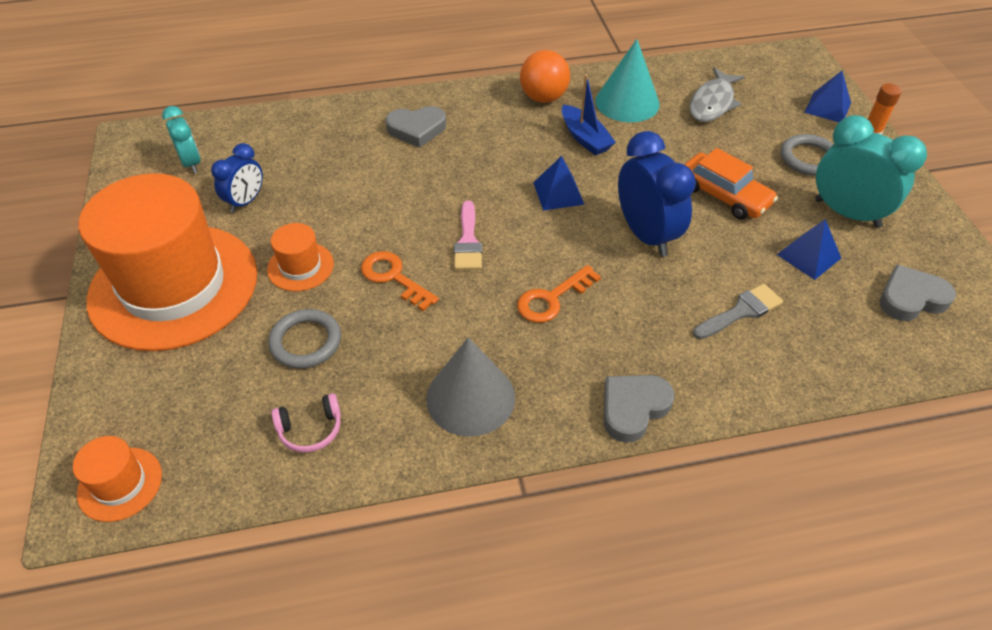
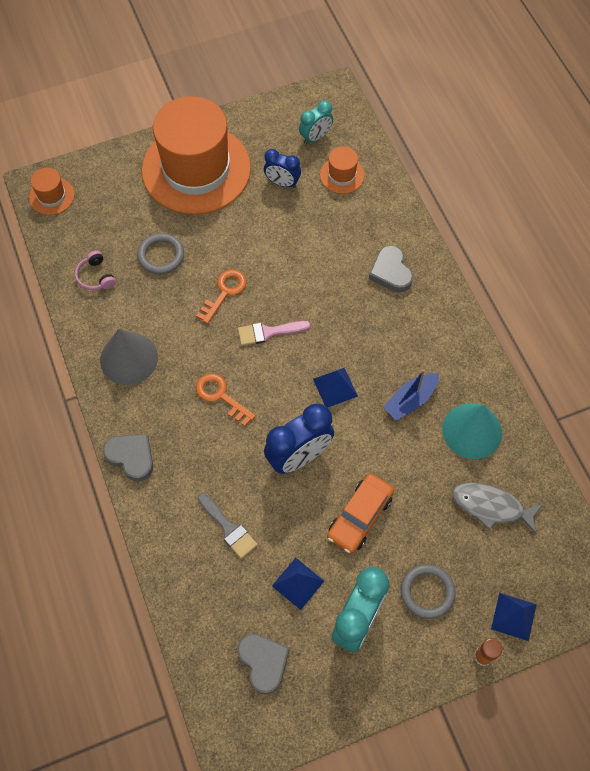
camera: 80 degrees right, 15 degrees up
orange hat [267,223,334,292] -> orange hat moved to [320,146,365,194]
orange ball [520,50,570,103] -> none

